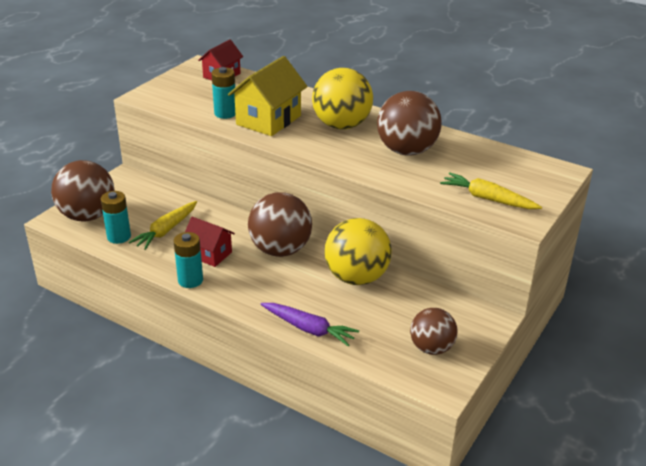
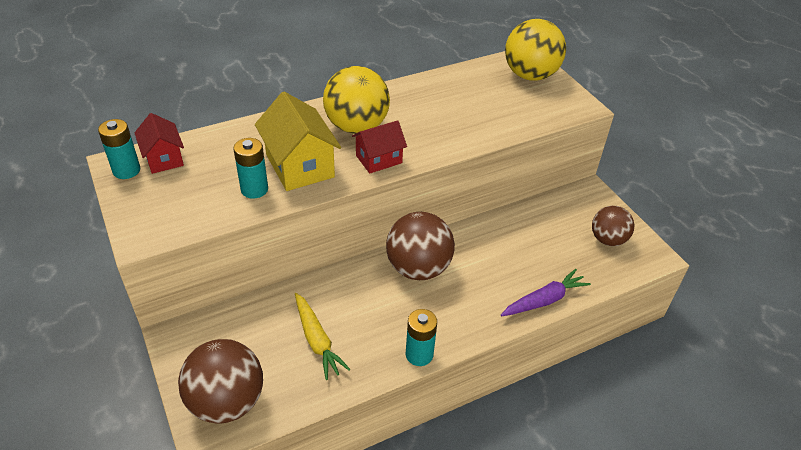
camera: 60 degrees left, 10 degrees up
turquoise battery [101,191,131,244] -> turquoise battery moved to [98,119,140,179]
red house [185,217,235,267] -> red house moved to [352,120,407,174]
yellow ball [325,218,392,285] -> yellow ball moved to [505,19,566,81]
brown ball [377,91,442,156] -> none
yellow carrot [440,172,542,209] -> none

